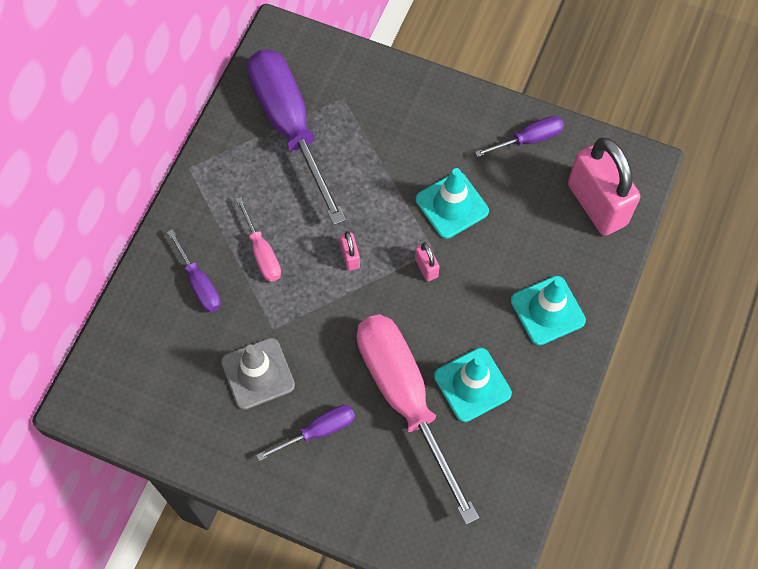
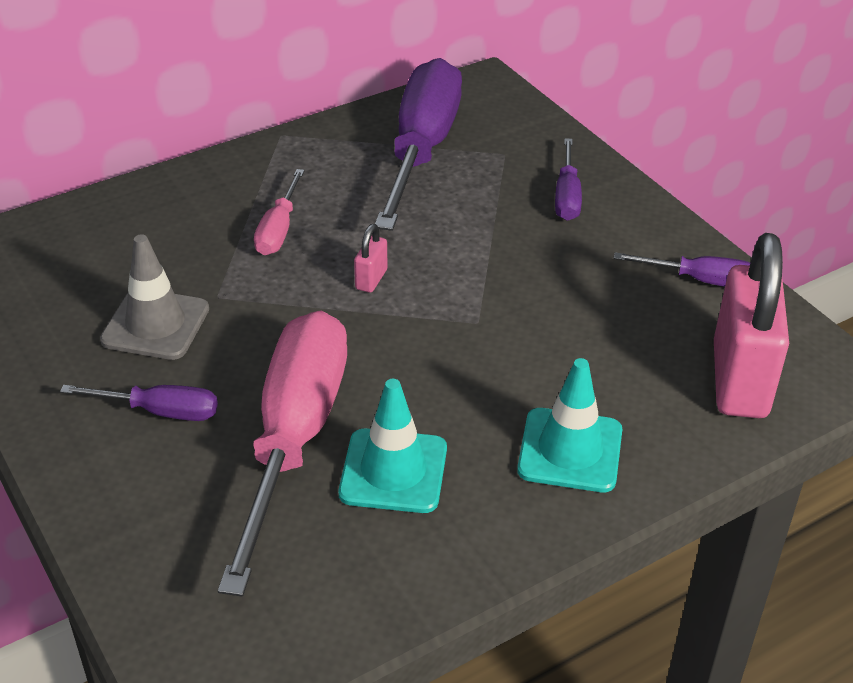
camera: 35 degrees right, 25 degrees down
purple screwdriver [167,229,221,312] -> purple screwdriver moved to [555,138,582,221]
pink padlock [415,242,440,281] -> none
turquoise traffic cone [416,168,489,239] -> none

